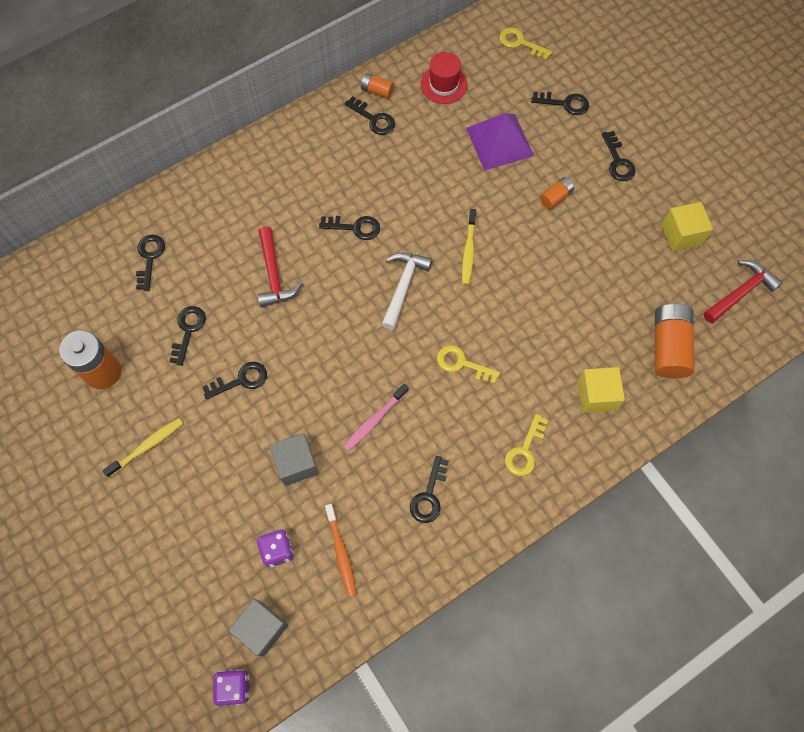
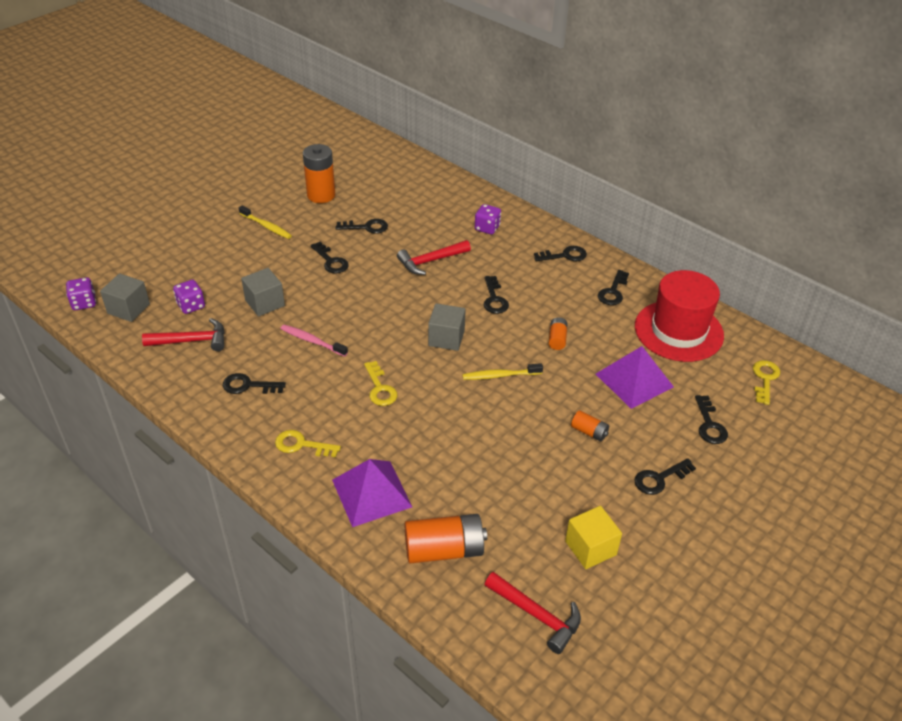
camera: 75 degrees right, 25 degrees down
black key [136,235,165,291] -> black key moved to [534,246,587,261]
orange toothbrush [325,504,356,597] -> red hammer [142,318,225,351]
orange battery [361,73,394,99] -> orange battery moved to [549,317,568,350]
white hammer [381,252,432,330] -> grey cube [428,304,466,351]
red hat [421,52,468,104] -> red hat [635,270,724,362], size x1.83
yellow key [437,345,500,384] -> yellow key turned 150 degrees clockwise [364,361,397,406]
yellow cube [577,367,625,413] -> purple pyramid [332,459,412,527]
none -> purple dice [475,204,501,234]

